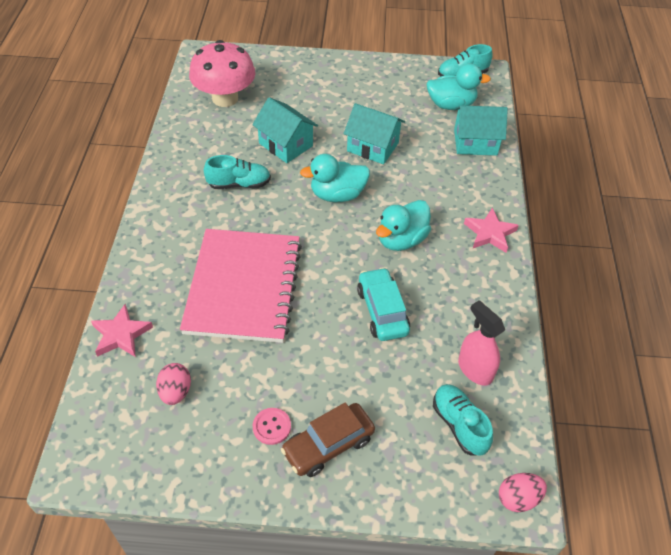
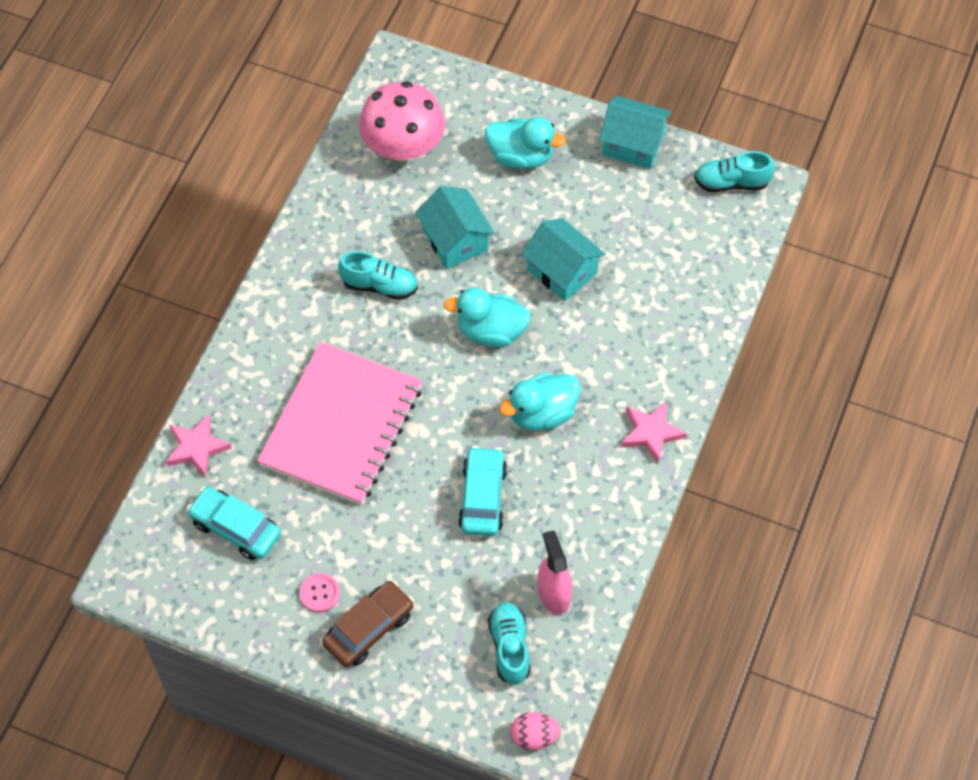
camera: 20 degrees right, 10 degrees up
pink egg [156,363,191,405] -> turquoise car [187,486,281,560]
brown car [281,402,375,477] -> brown car turned 150 degrees clockwise [322,580,414,667]
turquoise duck [426,63,491,110] -> turquoise duck moved to [485,117,566,169]
turquoise house [454,105,508,156] -> turquoise house moved to [599,96,671,169]

